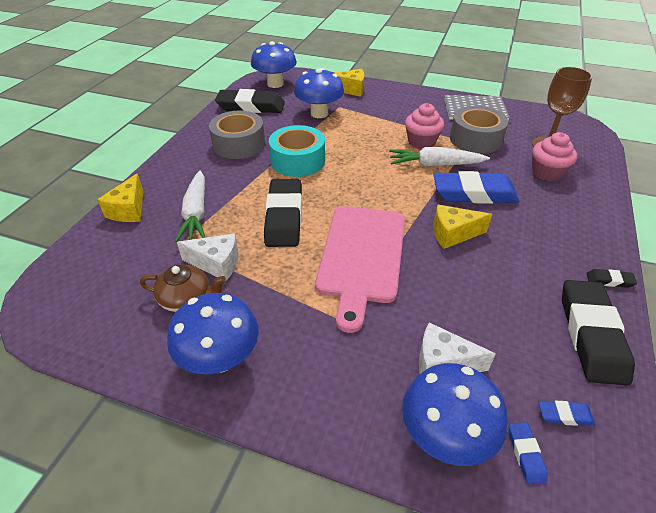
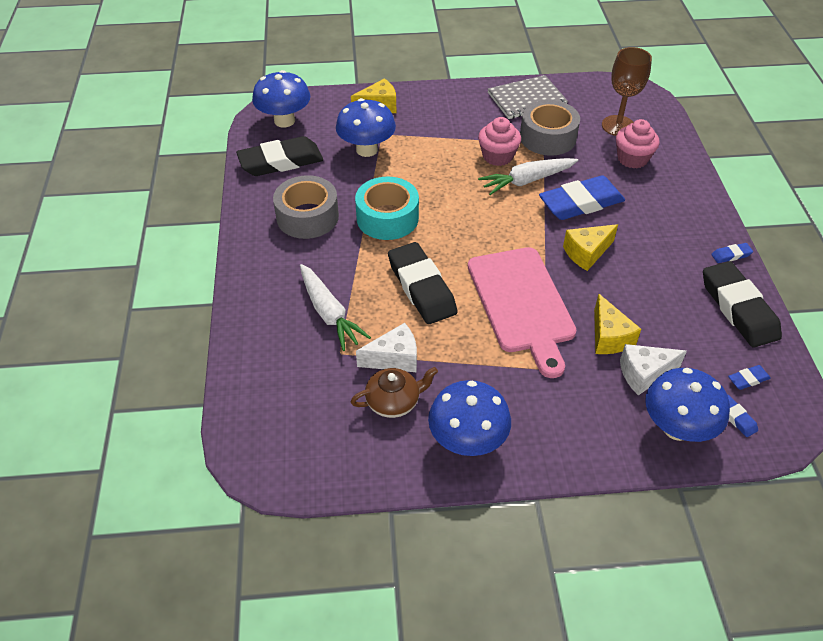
camera: 25 degrees left, 5 degrees up
yellow cheese [97,173,144,222] -> yellow cheese moved to [594,294,641,354]
black eraser [586,269,637,288] -> blue eraser [711,243,753,263]

